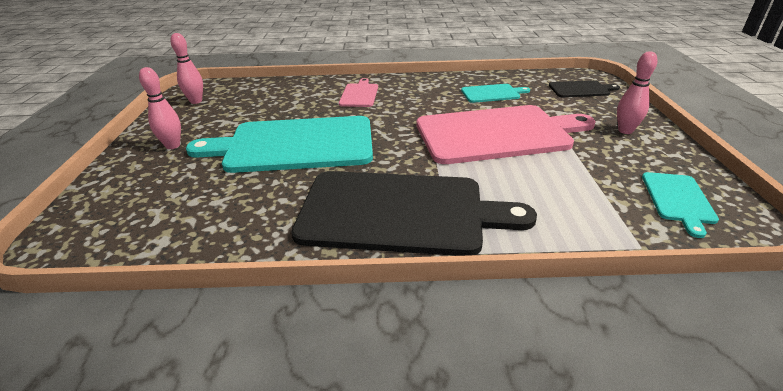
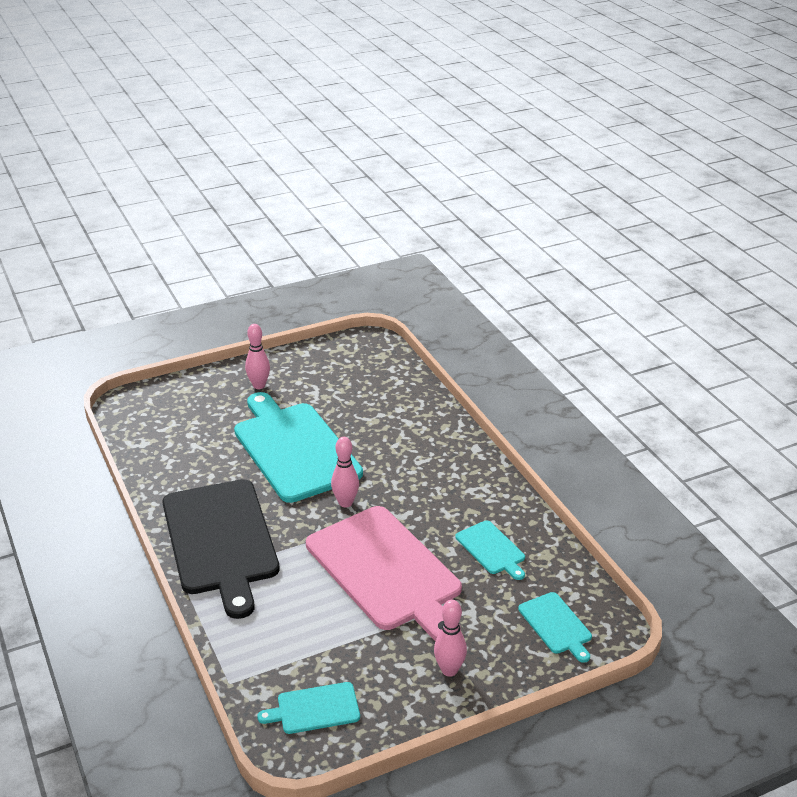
camera: 65 degrees right, 0 degrees up
pink bowling pin [171,33,203,104] -> pink bowling pin moved to [331,437,359,508]
pink cutting board [339,78,378,107] -> none
black cutting board [549,80,620,97] -> turquoise cutting board [518,592,592,663]

